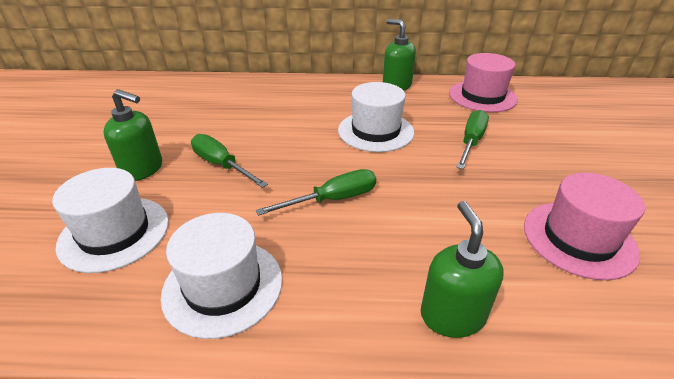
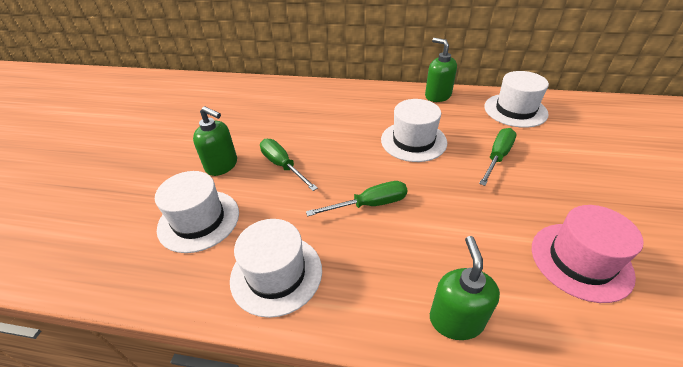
camera: 10 degrees right, 5 degrees up
pink hat [449,53,518,112] -> white hat [484,71,549,128]

